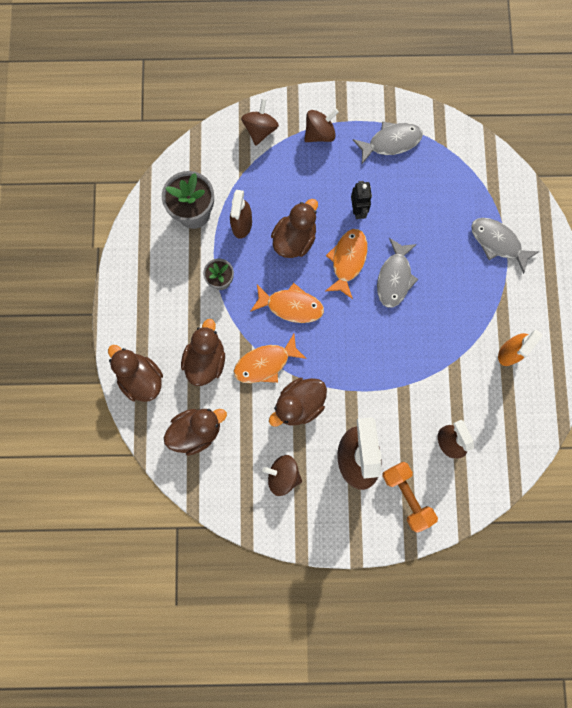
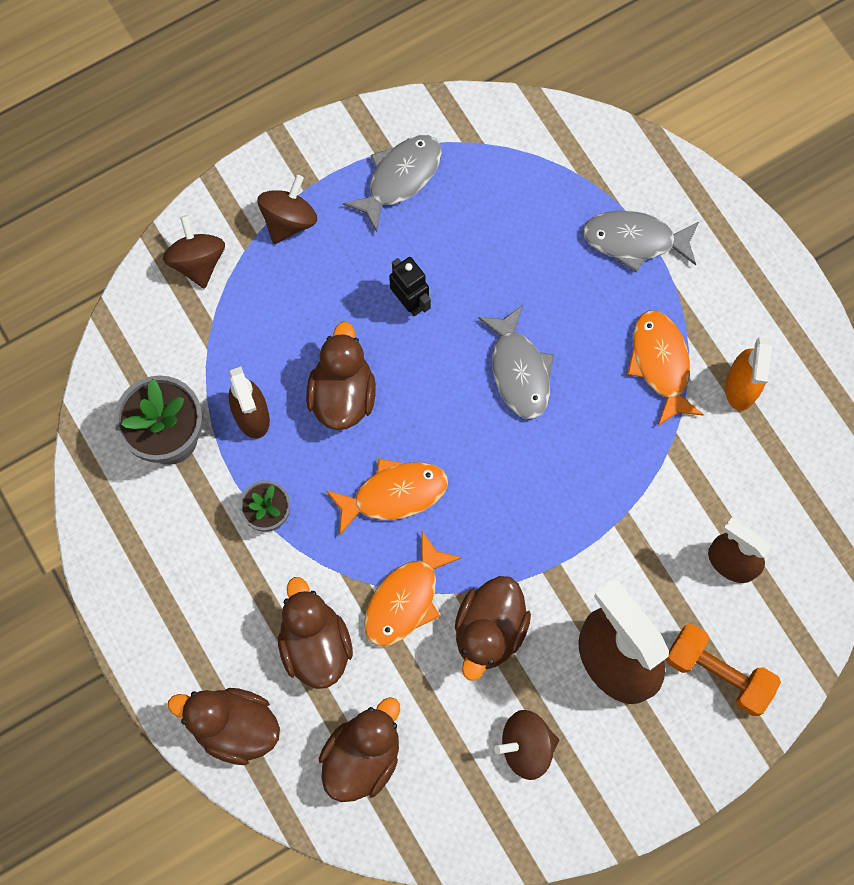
camera: 30 degrees left, 5 degrees down
orange fish [326,229,368,299] -> orange fish moved to [627,311,704,426]

